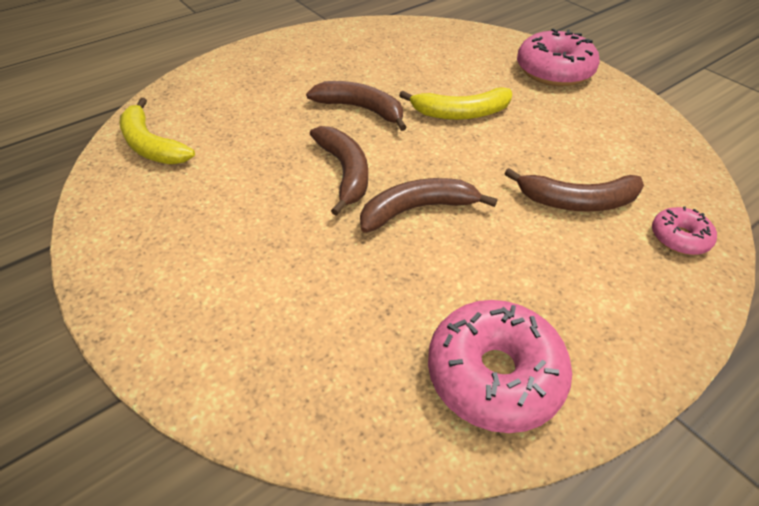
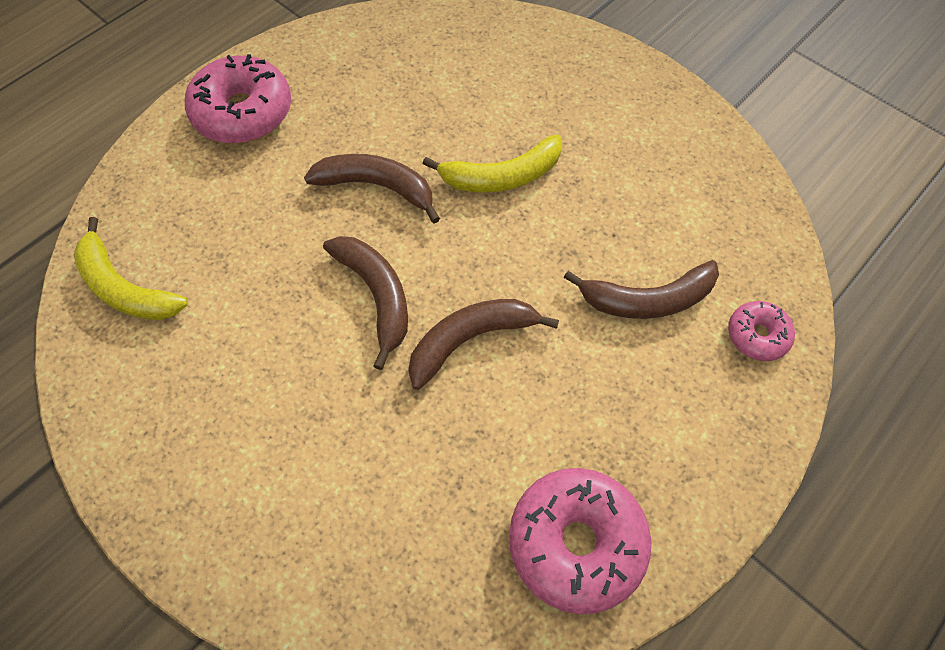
camera: 10 degrees left, 15 degrees up
pink donut [517,28,600,86] -> pink donut moved to [185,54,291,144]

